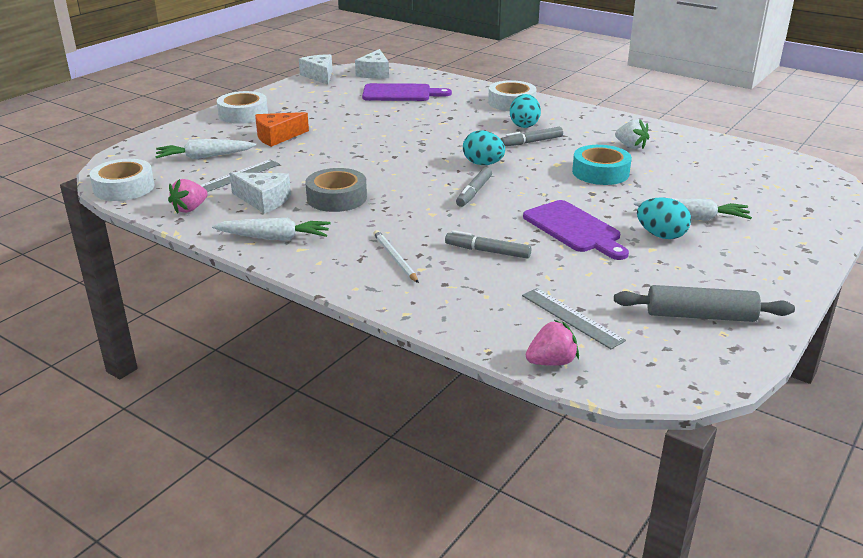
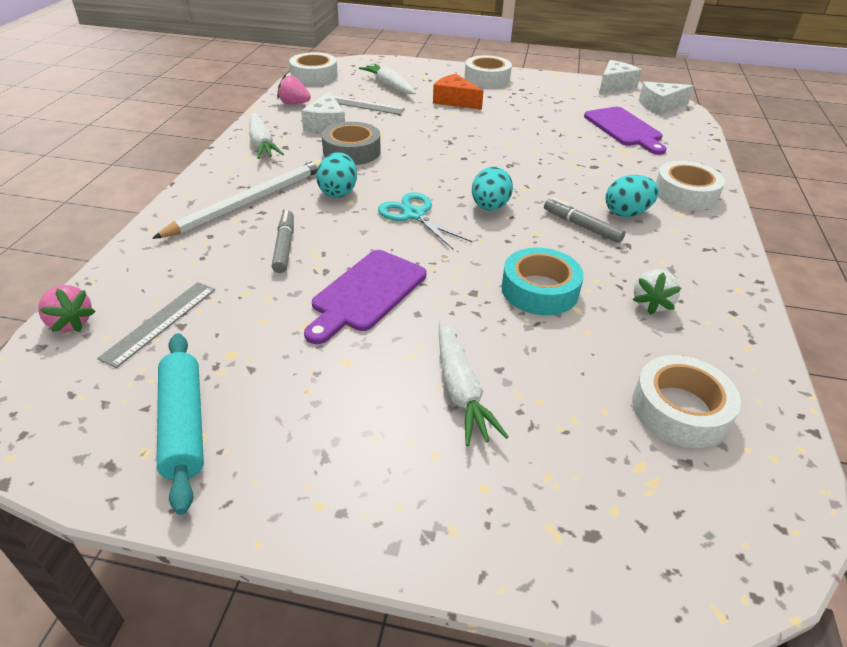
camera: 65 degrees right, 10 degrees up
white pencil [373,230,419,283] -> white pencil [152,159,321,239], size x1.88
grey marker [456,167,492,207] -> turquoise scissors [378,192,473,250]
grey rolling pin [614,285,795,322] -> turquoise rolling pin [157,333,204,515]
turquoise egg [637,197,691,239] -> turquoise egg moved to [316,152,357,198]
none -> white tape [632,355,741,448]

